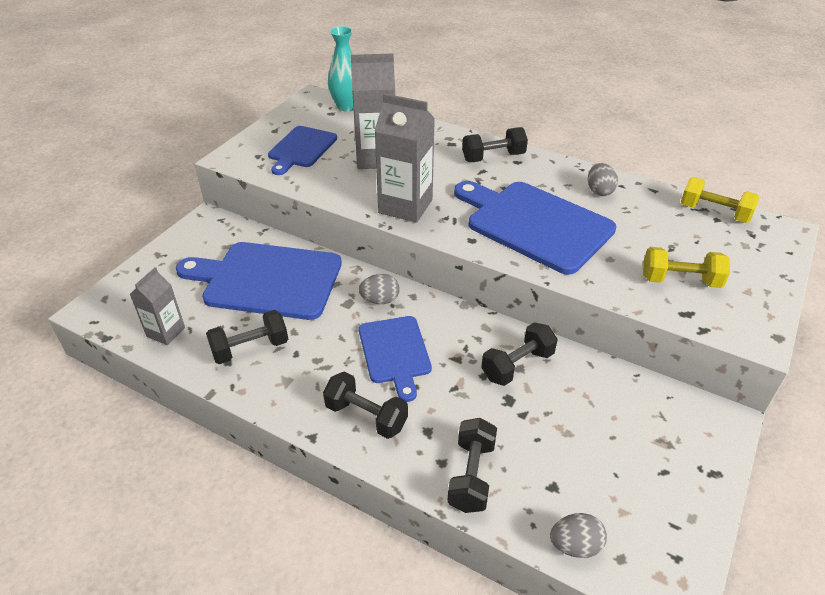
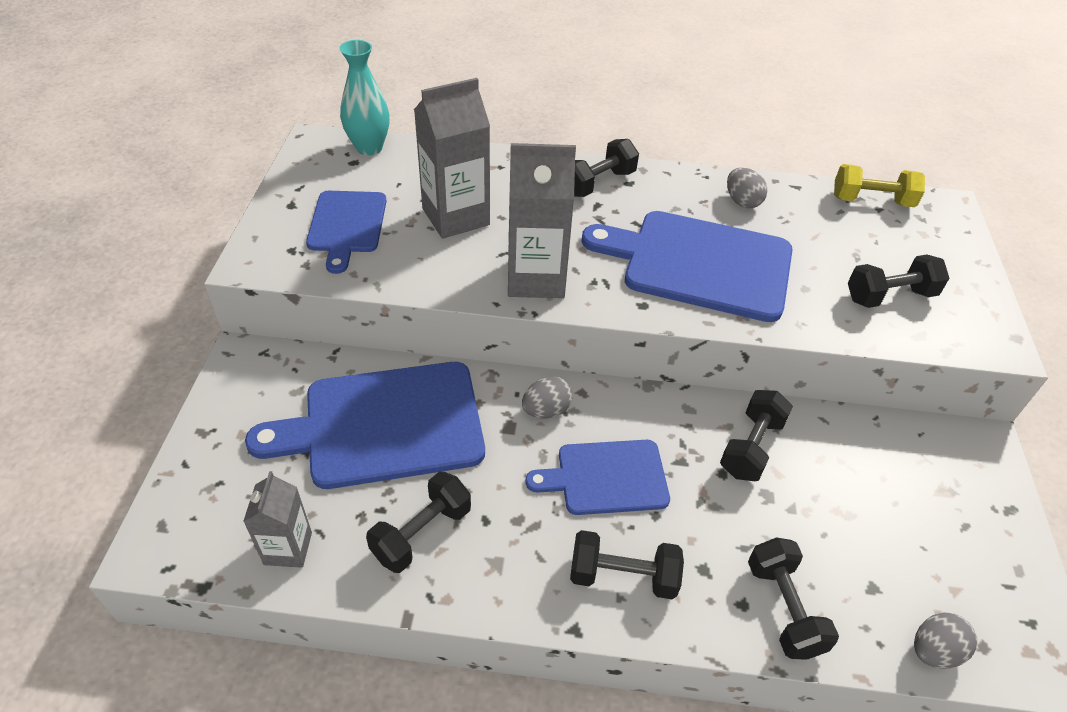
camera: 25 degrees left, 5 degrees up
blue cutting board [359,316,432,402] -> blue cutting board turned 120 degrees clockwise [525,440,670,515]
yellow dumbbell [643,247,730,288] -> black dumbbell [848,255,949,308]

